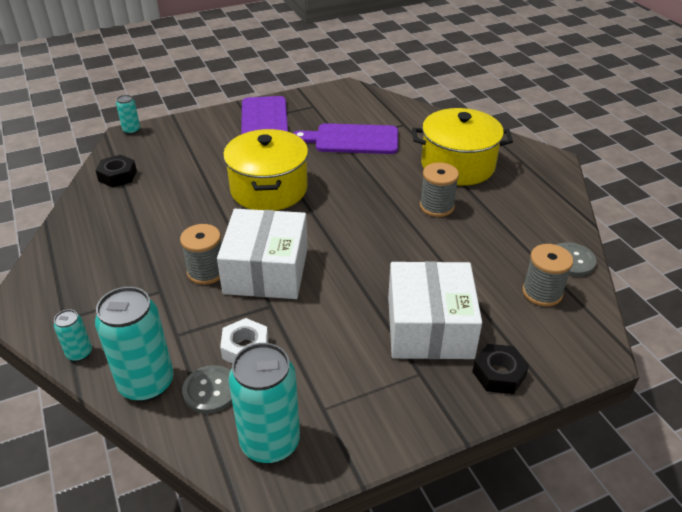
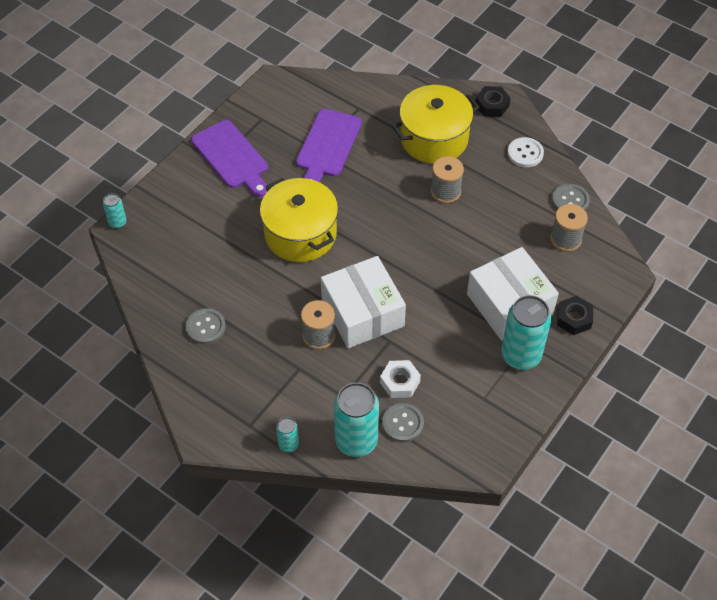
camera: 30 degrees left, 15 degrees up
black nut [95,154,137,188] -> black nut moved to [476,86,511,117]
turquoise can [228,343,300,464] -> turquoise can moved to [501,295,551,370]
purple cutting board [293,123,398,154] -> purple cutting board turned 45 degrees counterclockwise [296,109,362,182]
none -> grey button [186,308,226,344]
none -> white button [508,137,544,167]

